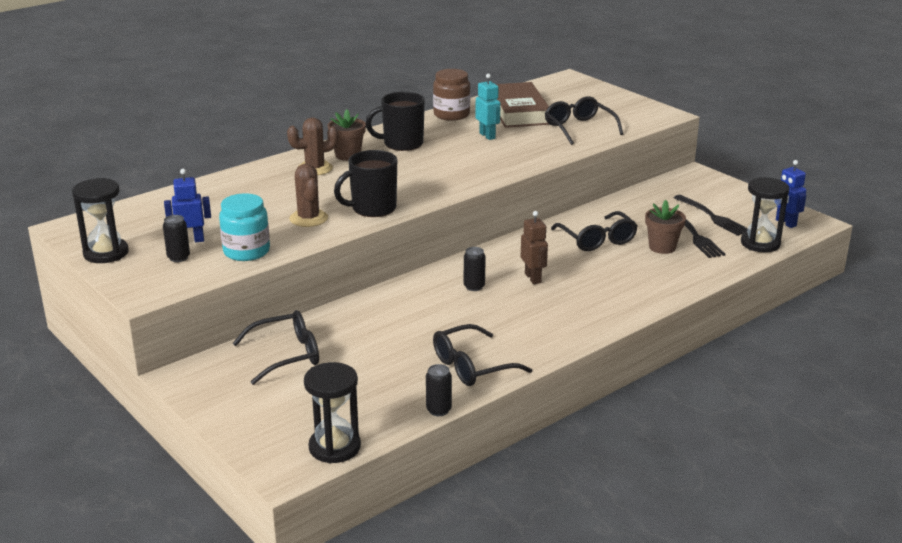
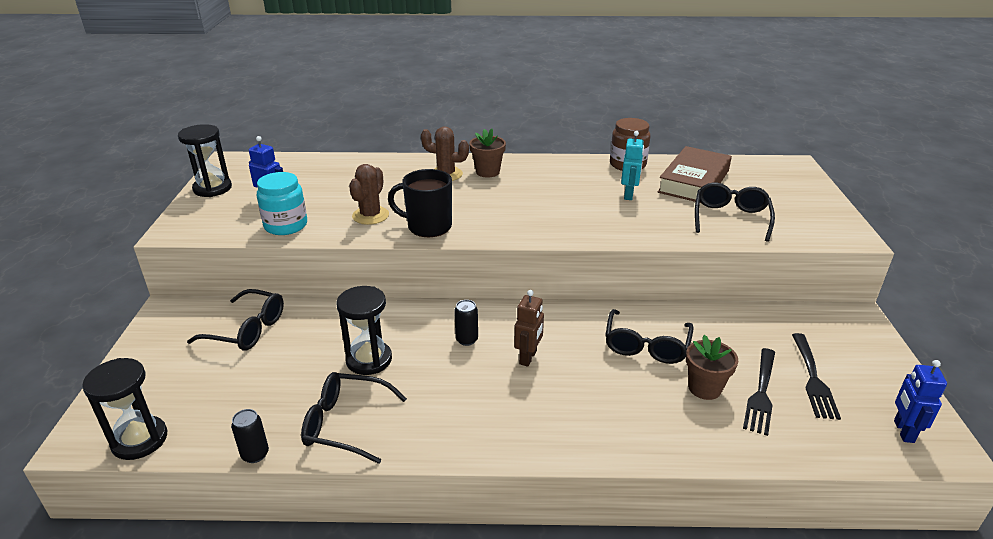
camera: 40 degrees right, 5 degrees up
black can [163,215,190,262] -> none
black mug [366,92,425,151] -> none
black hourglass [741,177,789,252] -> black hourglass moved to [337,286,392,375]

